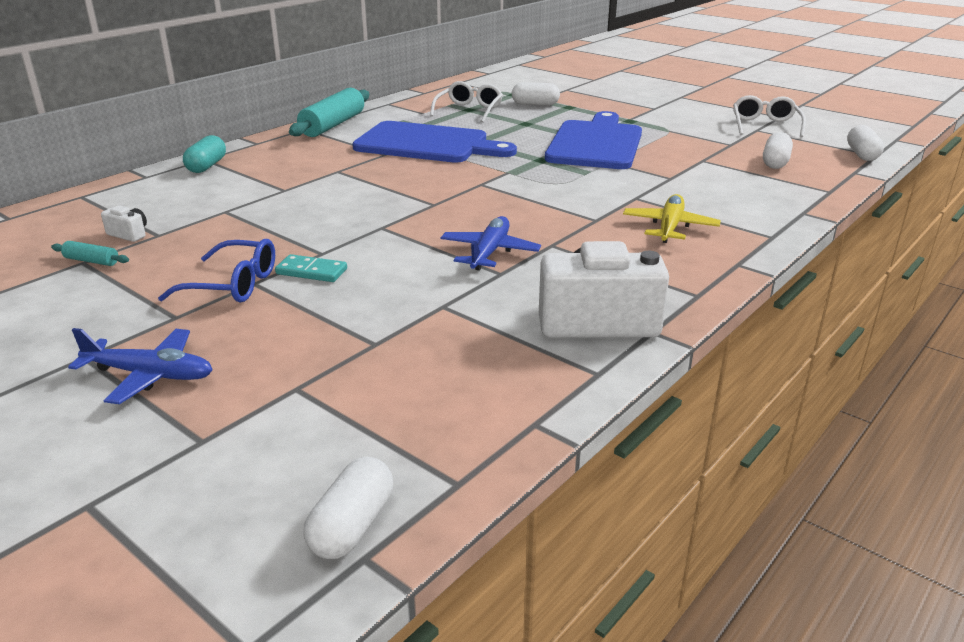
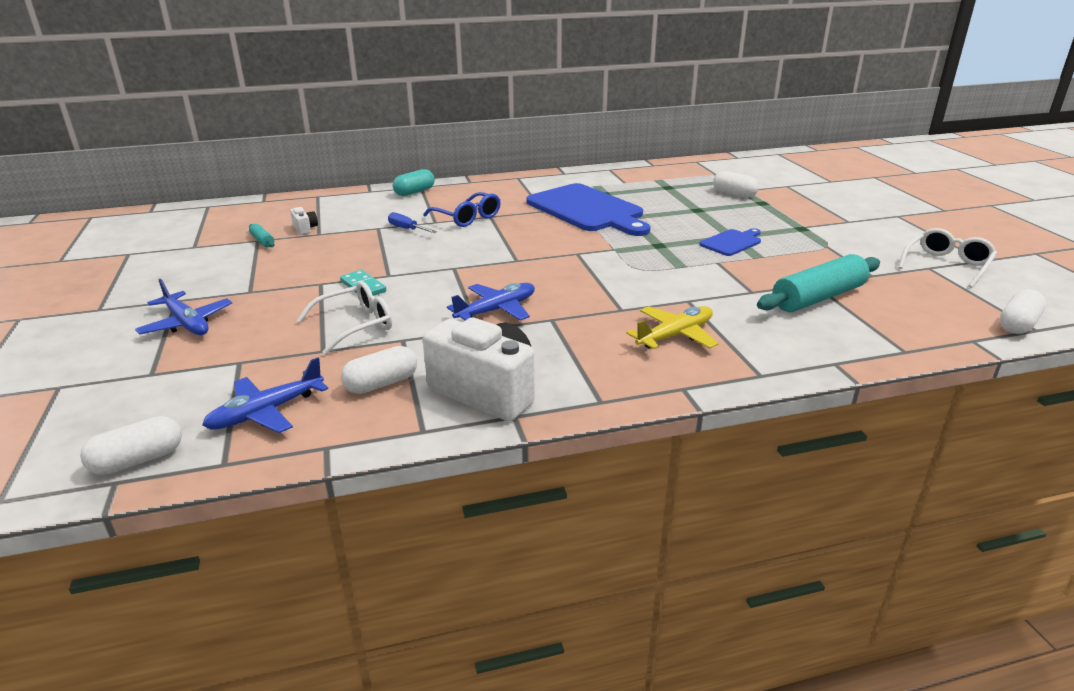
camera: 35 degrees right, 0 degrees up
blue glasses [158,239,275,303] -> blue glasses moved to [423,192,501,227]
turquoise rolling pin [289,88,369,137] -> turquoise rolling pin moved to [757,254,880,312]
white glasses [430,81,503,123] -> white glasses moved to [296,281,392,355]
blue cutting board [545,111,642,169] -> blue cutting board [699,228,761,256], size x0.47
white capsule [763,132,793,169] -> white capsule moved to [341,346,417,394]
none -> blue plane [202,358,328,433]
none -> blue screwdriver [388,212,437,233]

